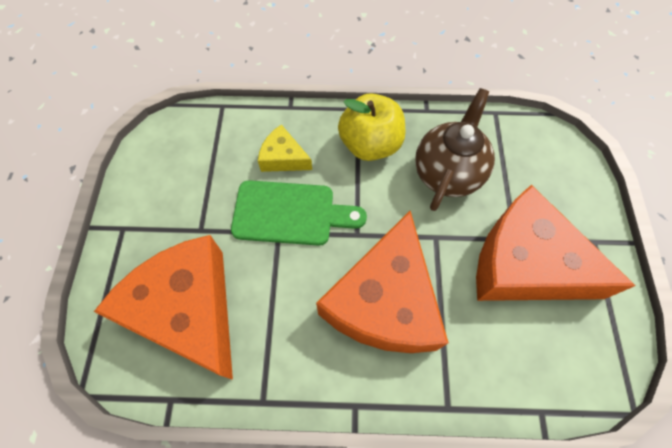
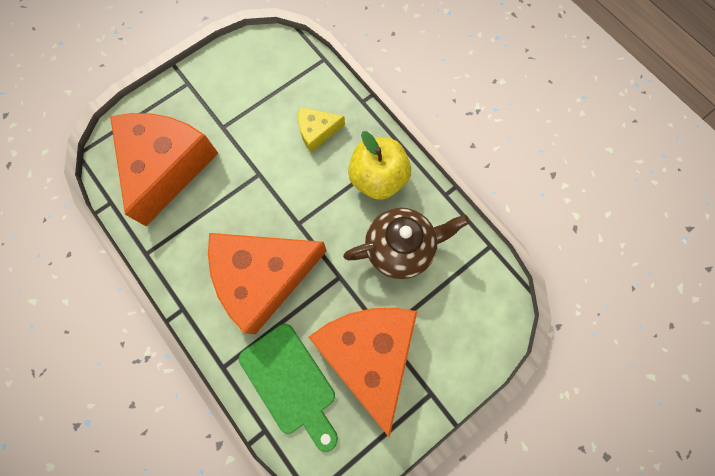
camera: 50 degrees right, 10 degrees up
green cutting board [231,180,367,246] -> green cutting board moved to [239,324,338,452]
yellow cheese [258,124,312,172] -> yellow cheese turned 90 degrees counterclockwise [298,107,345,152]

